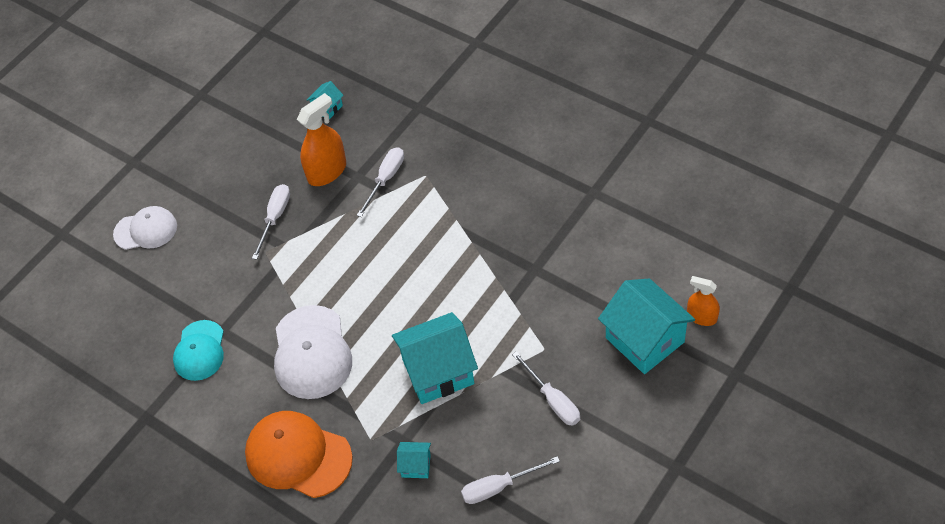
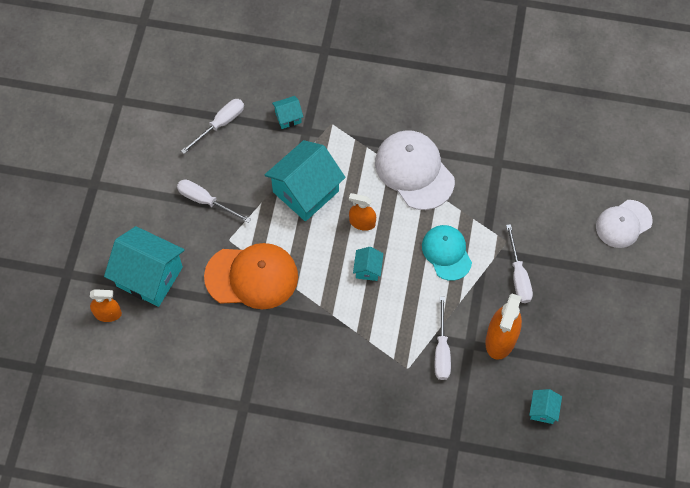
camera: 150 degrees right, 10 degrees up
turquoise cap [173,320,224,381] -> turquoise cap moved to [422,225,472,281]
orange cap [245,411,353,498] -> orange cap moved to [204,243,298,309]
none -> orange spray bottle [349,193,376,231]
none -> turquoise house [353,247,384,281]

